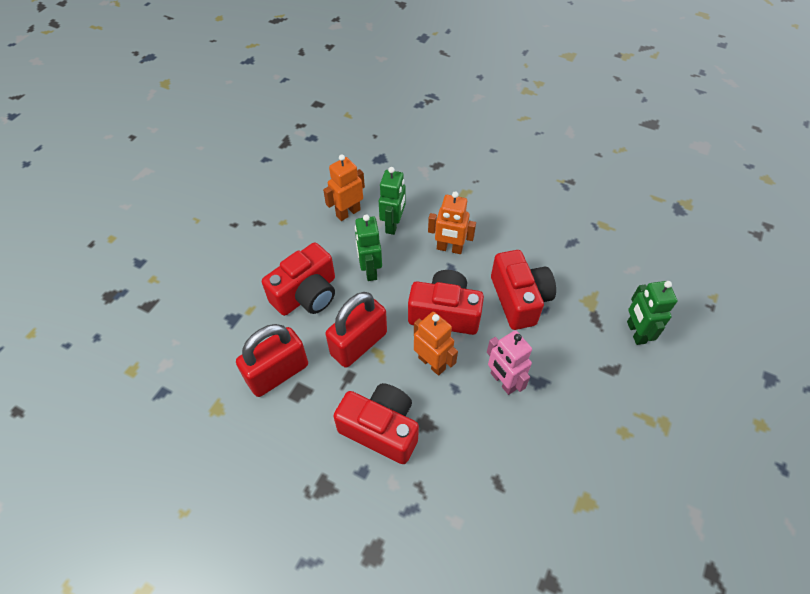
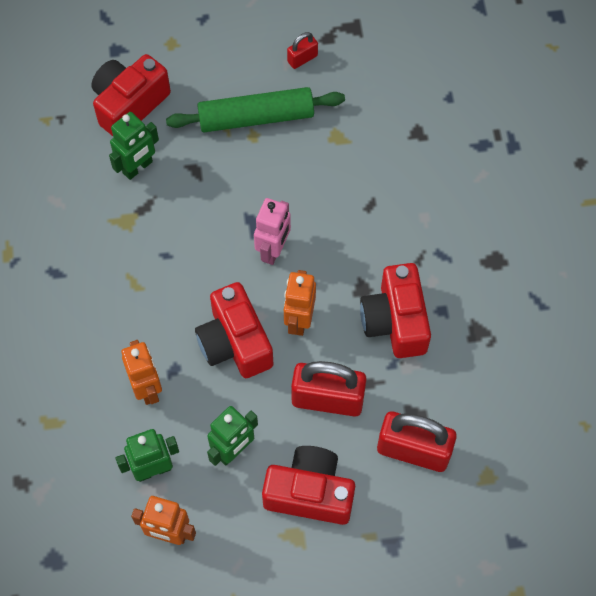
camera: 125 degrees left, 10 degrees up
red camera [491,250,556,330] -> red camera moved to [91,54,171,136]
none -> green rolling pin [166,87,345,132]
none -> red padlock [287,32,318,69]

